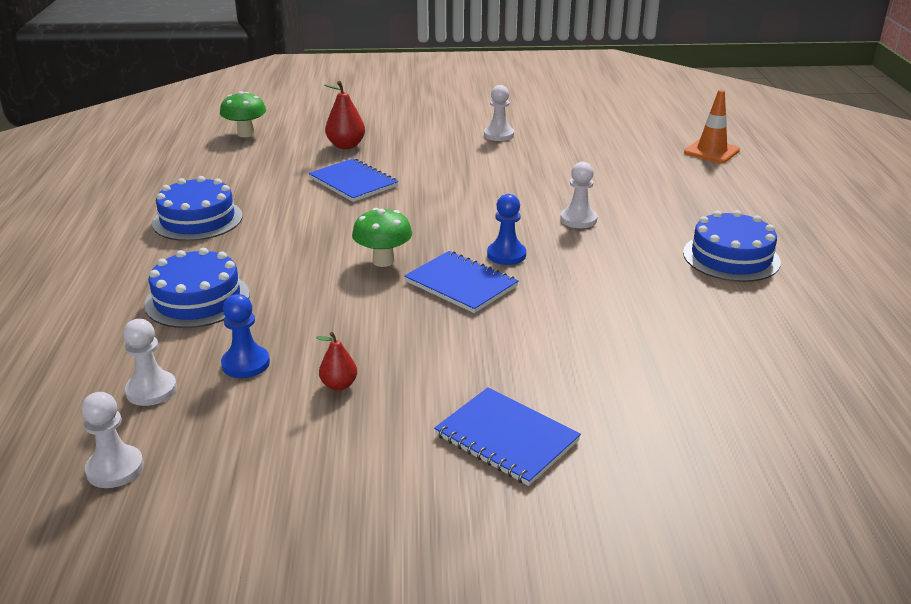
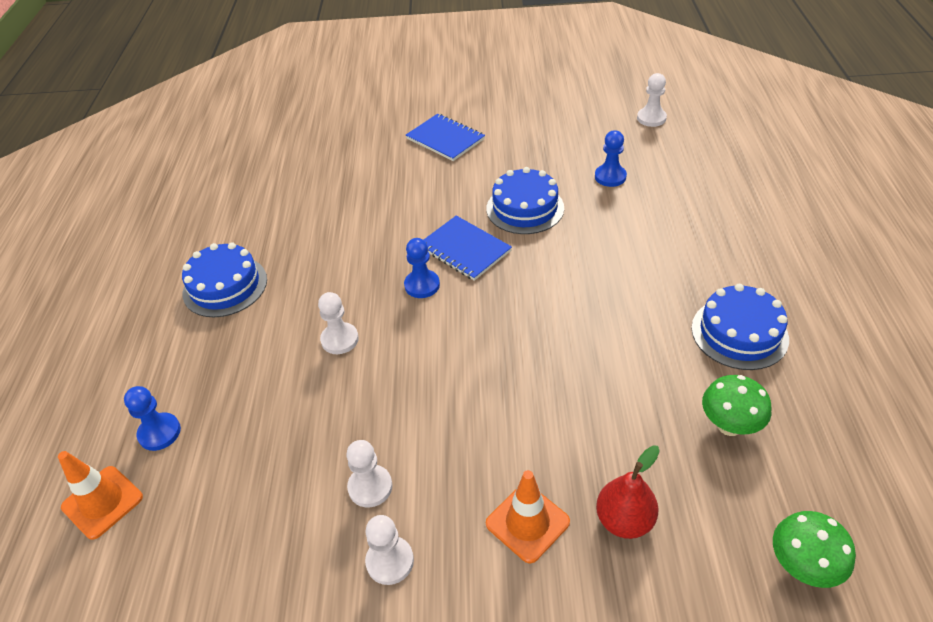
camera: 175 degrees left, 15 degrees up
white pawn [123,319,177,406] -> white pawn moved to [346,440,393,507]
blue cake [144,248,249,328] -> blue cake moved to [486,167,564,234]
blue notebook [309,158,398,202] -> none
red pear [316,332,357,391] -> none
green mushroom [352,208,412,267] -> green mushroom moved to [702,375,771,436]
none -> blue pawn [124,386,181,451]
none -> orange traffic cone [486,470,570,564]

